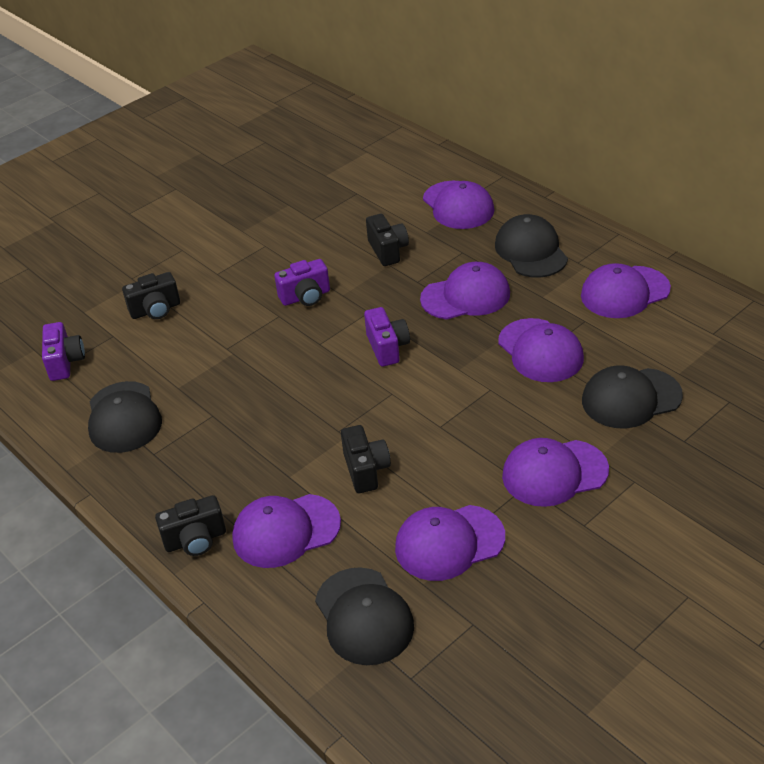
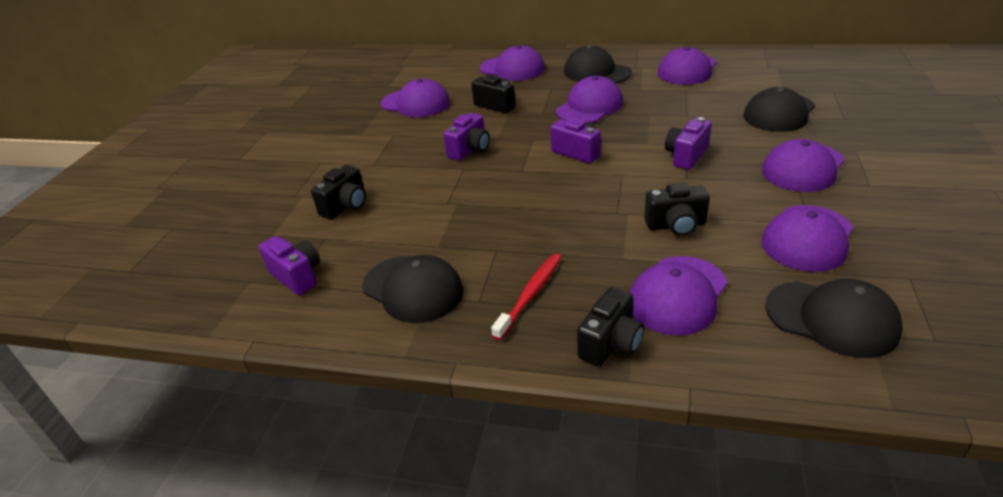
camera: 35 degrees left, 5 degrees down
black camera [341,425,391,493] -> black camera turned 135 degrees clockwise [644,183,710,236]
purple cap [498,318,584,382] -> purple cap moved to [381,78,450,117]
none -> red toothbrush [491,254,561,340]
none -> purple camera [665,117,712,170]

